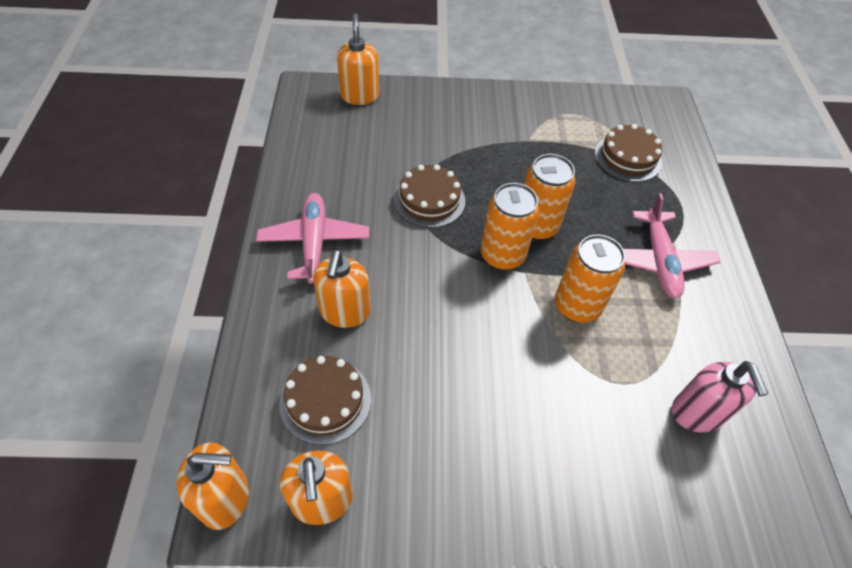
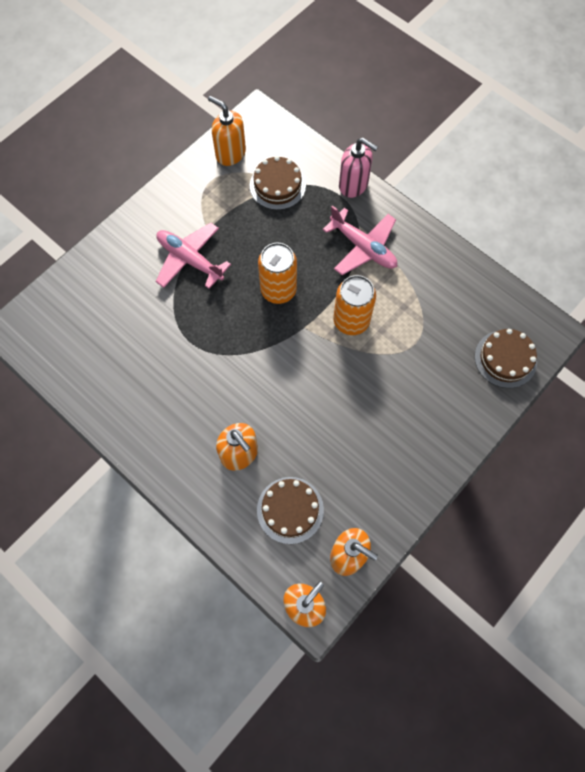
camera: 45 degrees left, 15 degrees up
pink plane [256,193,369,284] -> pink plane moved to [155,223,231,289]
orange soap dispenser [337,13,379,105] -> orange soap dispenser moved to [208,96,246,166]
brown cake [394,164,465,228] -> brown cake moved to [475,329,537,388]
orange can [481,183,540,270] -> none
pink soap dispenser [672,361,768,432] -> pink soap dispenser moved to [339,138,378,198]

